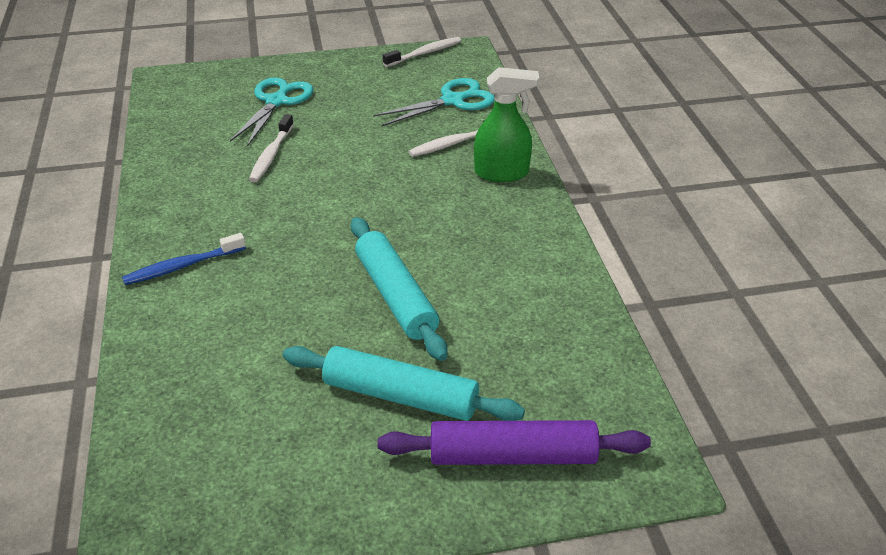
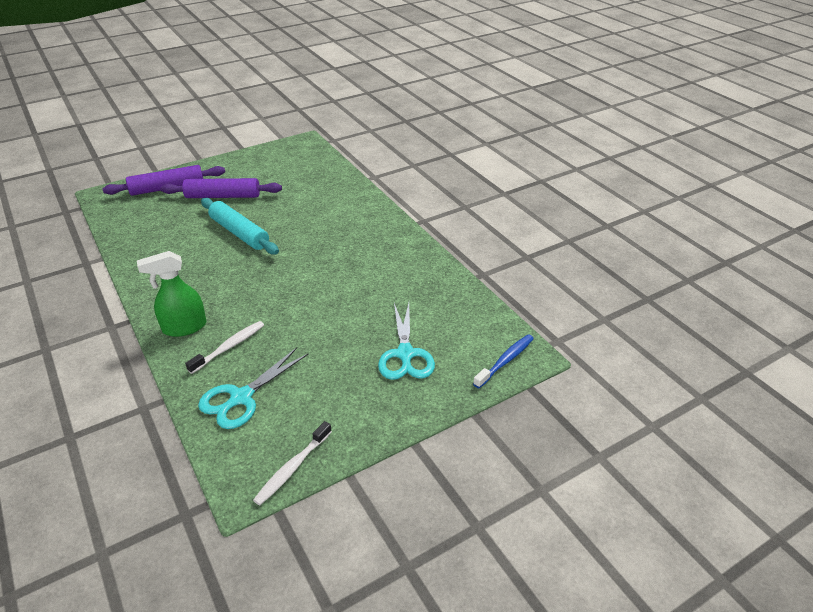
camera: 160 degrees right, 0 degrees up
blue toothbrush [122,233,246,285] -> blue toothbrush moved to [473,334,534,388]
white toothbrush [249,114,294,182] -> none
turquoise rolling pin [283,346,525,421] -> purple rolling pin [160,178,282,198]

